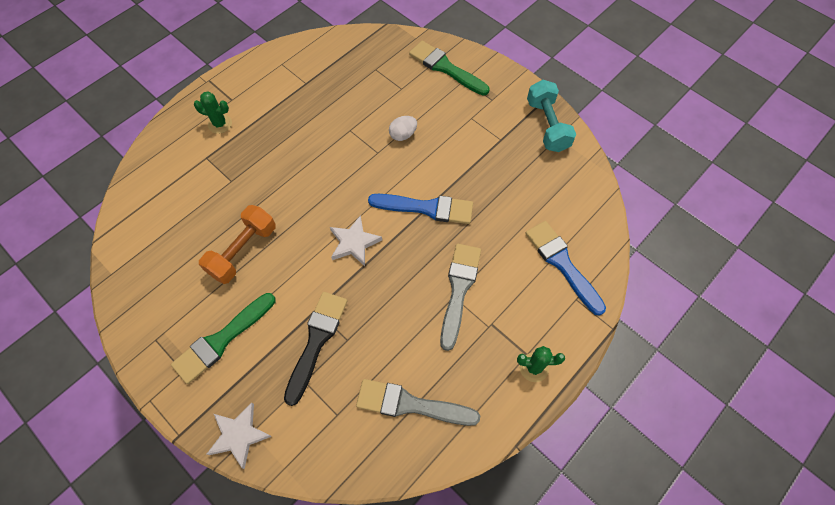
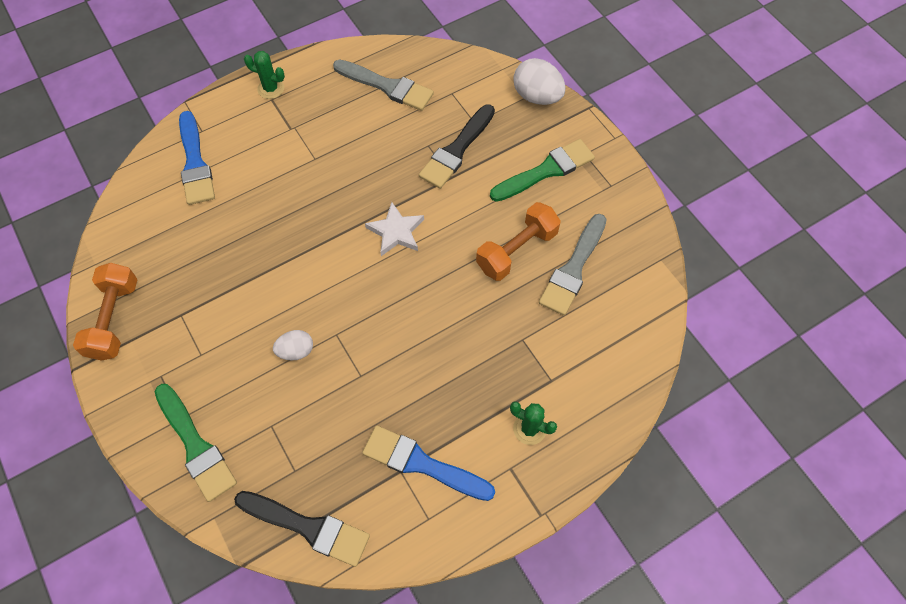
camera: 165 degrees left, 0 degrees up
white star [207,403,272,469] -> white egg [513,58,566,105]
blue brush [368,194,473,224] -> blue brush moved to [362,426,495,501]
grey brush [440,244,481,351] -> grey brush moved to [539,214,607,316]
turquoise dumbbell [527,80,576,152] -> orange dumbbell [73,263,137,361]
none -> black brush [234,491,370,567]

